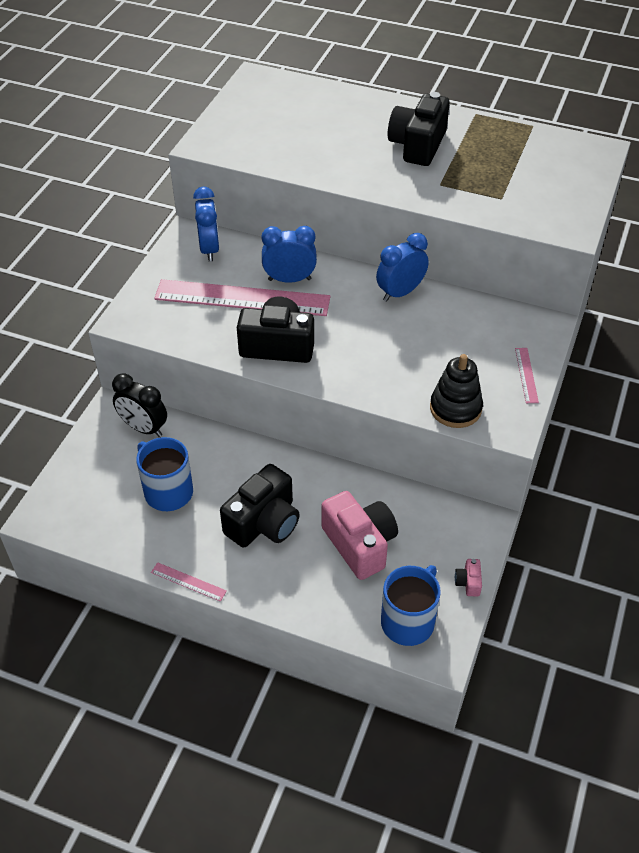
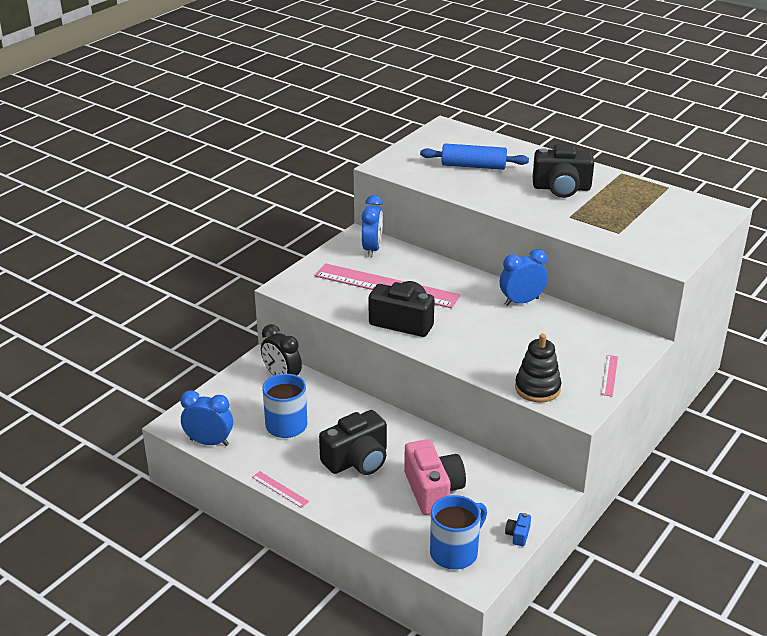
camera: 15 degrees right, 15 degrees down
blue clock [262,226,317,283] -> blue clock moved to [181,390,233,446]
black camera [388,92,450,166] -> black camera turned 120 degrees counterclockwise [533,144,594,198]
pink camera [455,559,482,597] -> blue camera [505,513,531,546]
none -> blue rolling pin [420,143,529,170]

